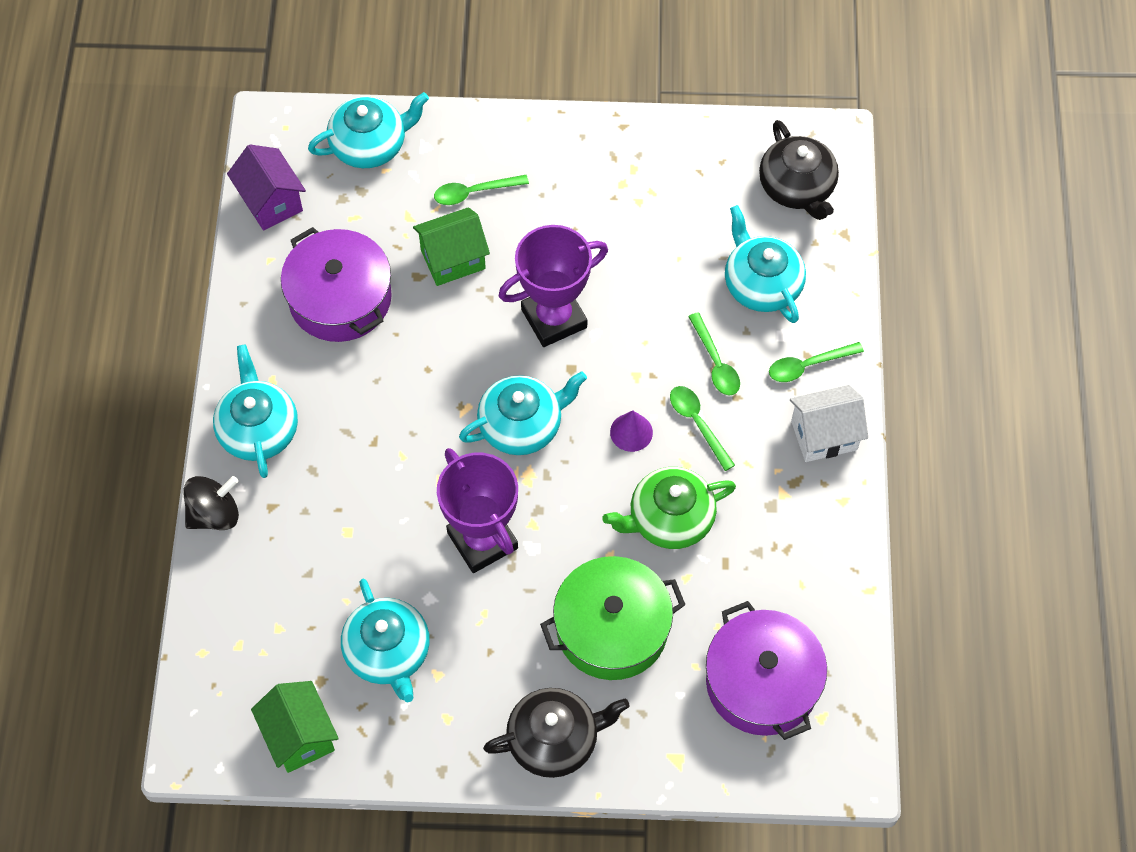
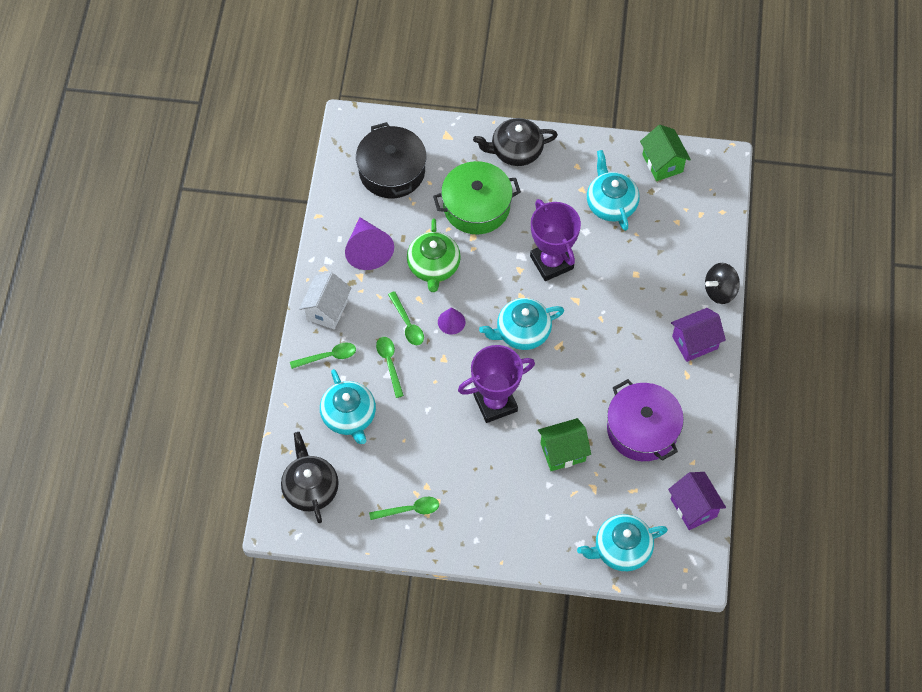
camera: 175 degrees left, 0 degrees up
turquoise teapot [213,344,298,478] -> purple house [671,308,726,362]
green spoon [434,175,529,205] -> green spoon moved to [369,497,439,520]
green teapot [603,467,736,549] -> green teapot turned 105 degrees clockwise [407,218,461,292]
purple pot [706,601,827,740] -> black pot [356,122,426,198]
white house [790,385,868,462] -> white house turned 60 degrees counterclockwise [299,272,351,330]
none -> purple cone [345,217,394,270]

